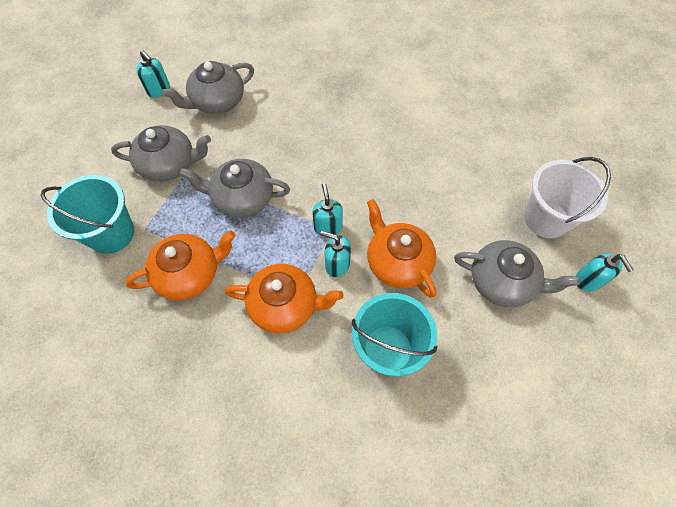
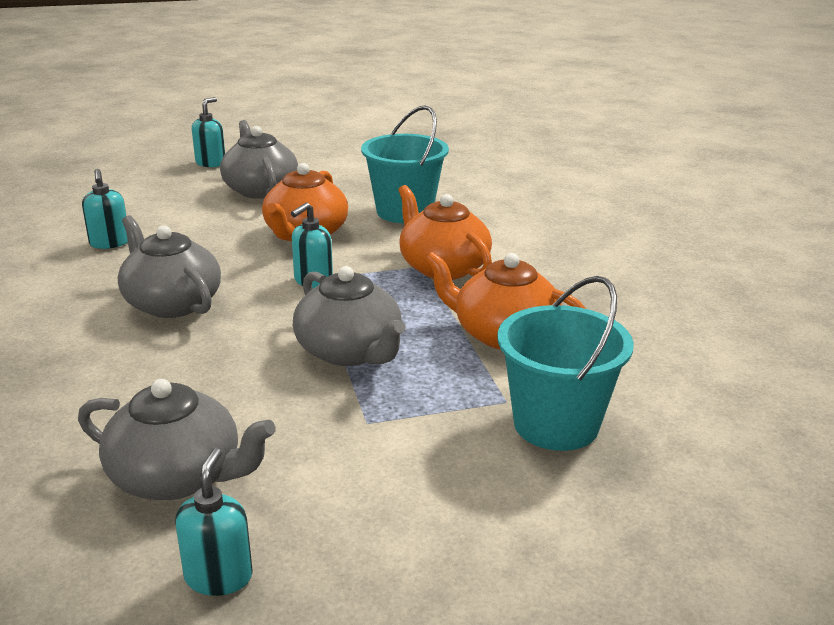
camera: 130 degrees left, 35 degrees down
grey teapot [111,125,211,182] -> grey teapot moved to [118,215,221,318]
turquoise soap dispenser [320,231,351,277] -> turquoise soap dispenser moved to [82,169,128,249]
white bucket [524,157,611,238] -> none

